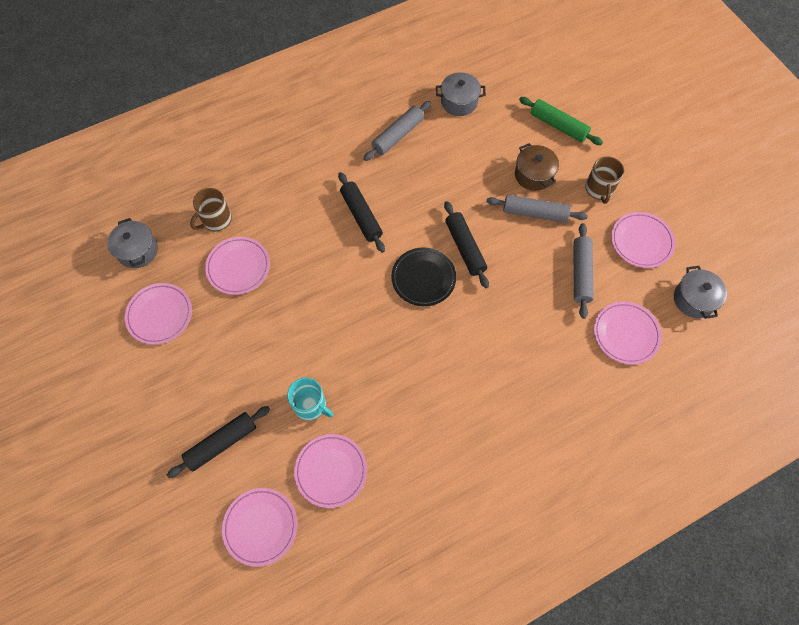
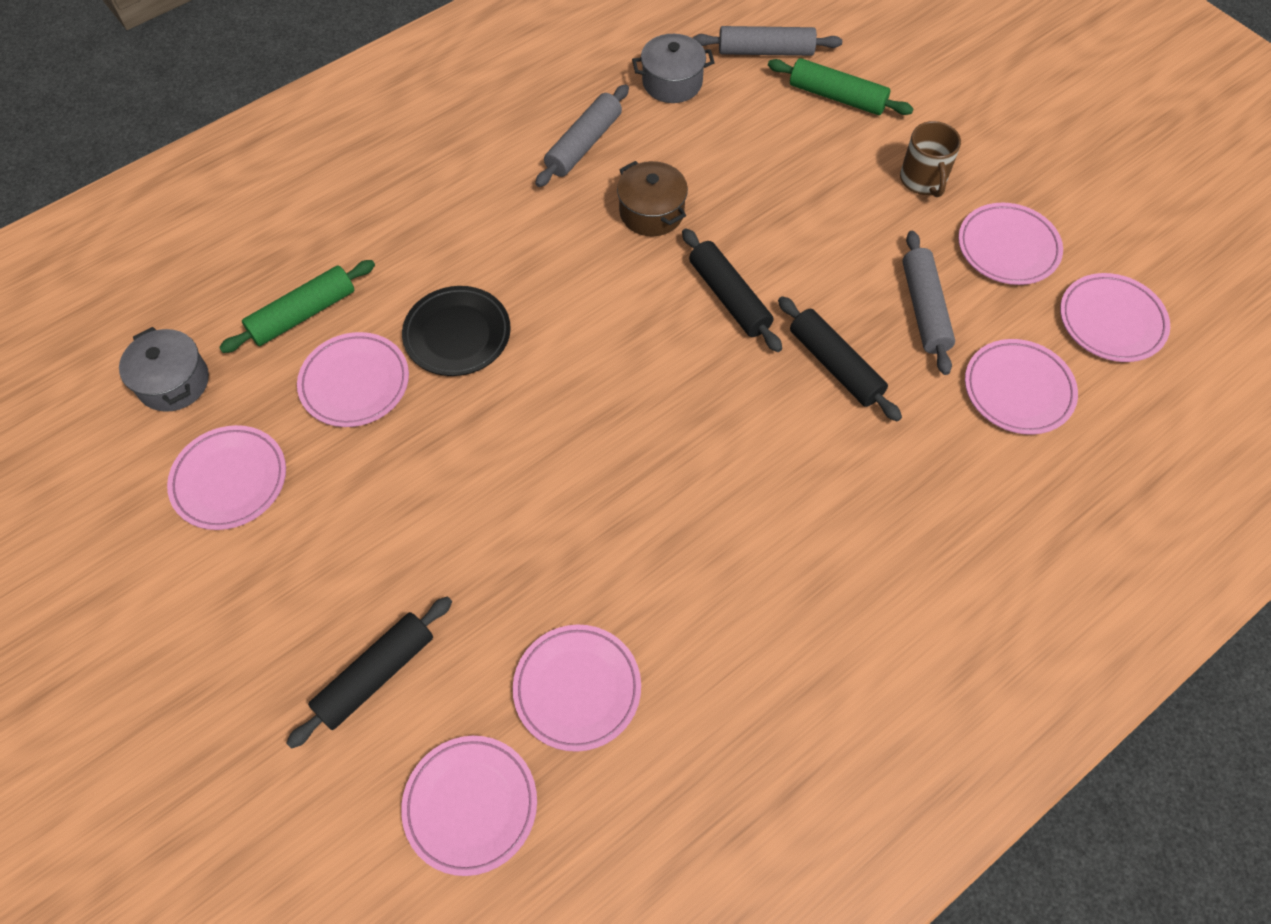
camera: 10 degrees left, 5 degrees down
brown mug [190,188,232,231] -> green rolling pin [219,260,375,353]
turquoise mug [287,378,333,420] -> none
black rolling pin [338,172,385,253] -> black rolling pin moved to [778,296,902,421]
black plate [391,247,456,306] -> black plate moved to [402,286,511,376]
grey rolling pin [486,195,588,223] -> grey rolling pin moved to [693,26,842,56]
brown pot [515,143,559,191] -> brown pot moved to [617,161,688,236]
grey pot [674,266,727,319] -> pink plate [1060,273,1170,362]

